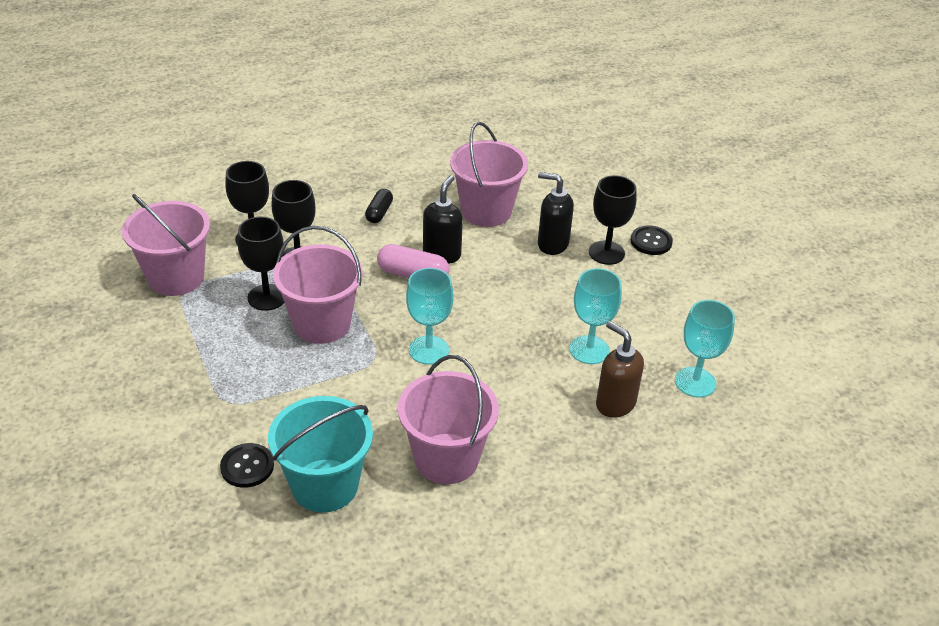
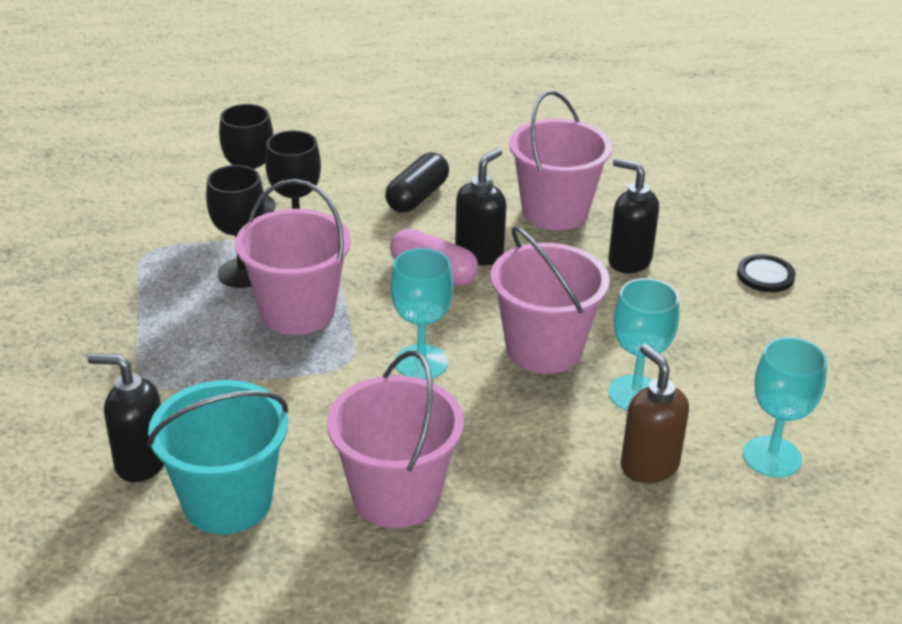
camera: 15 degrees right, 5 degrees down
pink bucket [122,194,210,296] -> pink bucket moved to [491,226,610,374]
black button [220,443,274,488] -> black soap dispenser [88,353,164,482]
black capsule [365,189,393,223] -> black capsule [385,152,449,213], size x1.50
black goblet [589,175,637,265] -> none

